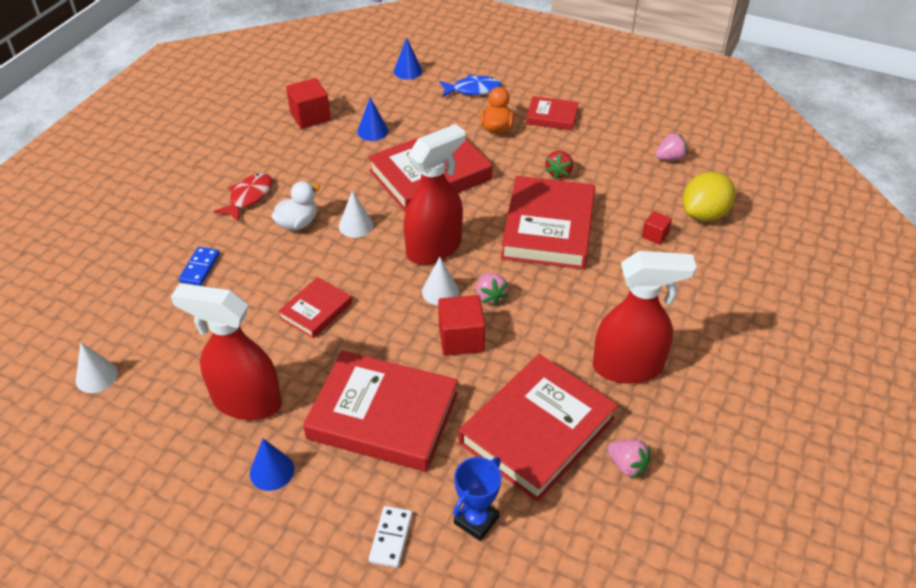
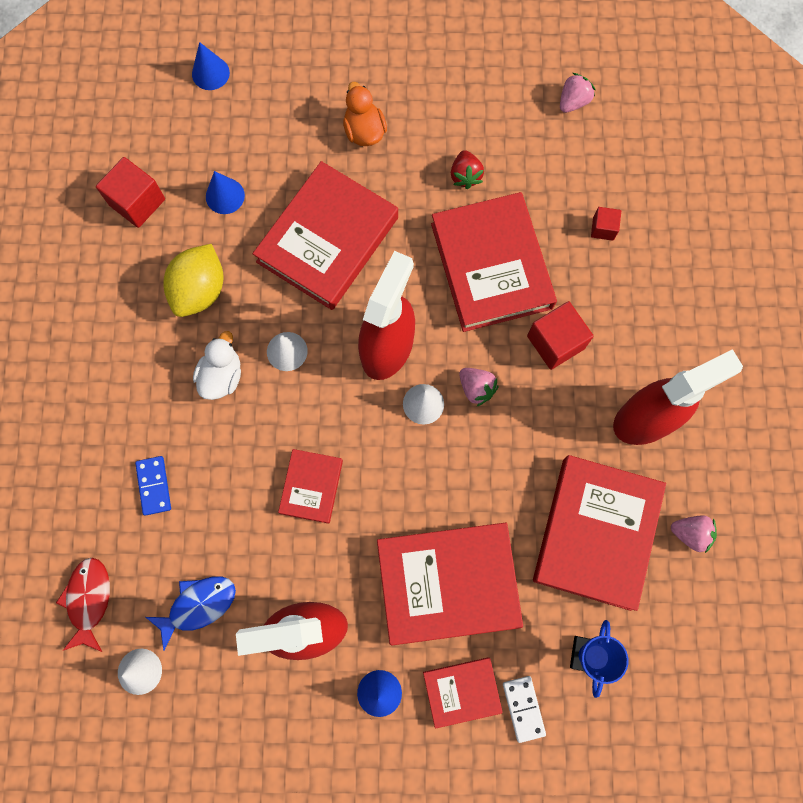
camera: 25 degrees left, 30 degrees up
red fish [214,173,272,222] -> red fish moved to [56,558,110,652]
red cube [438,295,485,356] -> red cube moved to [527,301,594,370]
blue fish [439,74,502,97] -> blue fish moved to [146,576,236,651]
red book [526,96,579,131] -> red book moved to [423,657,503,728]
yellow lemon [683,172,735,222] -> yellow lemon moved to [163,244,224,317]

